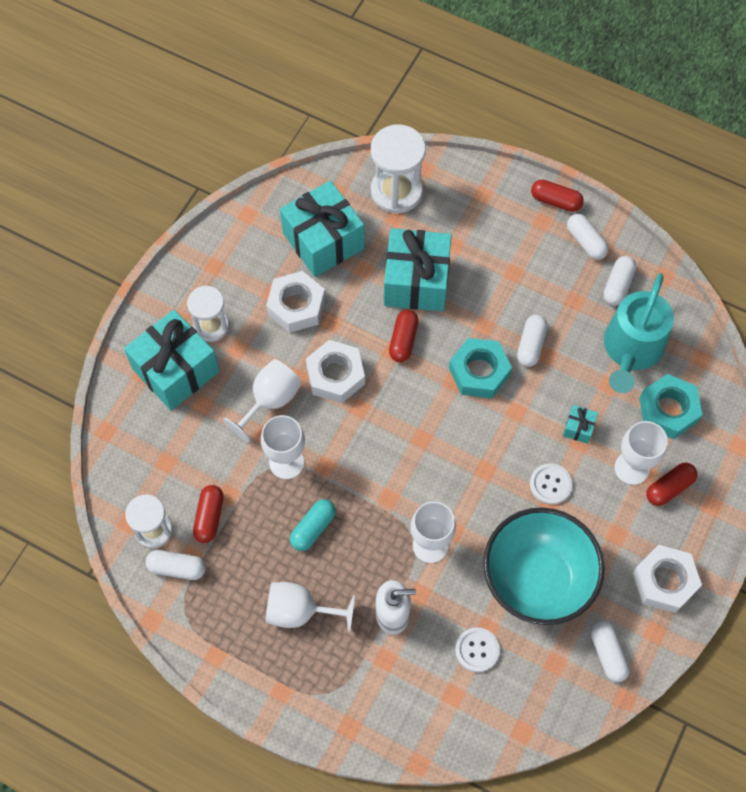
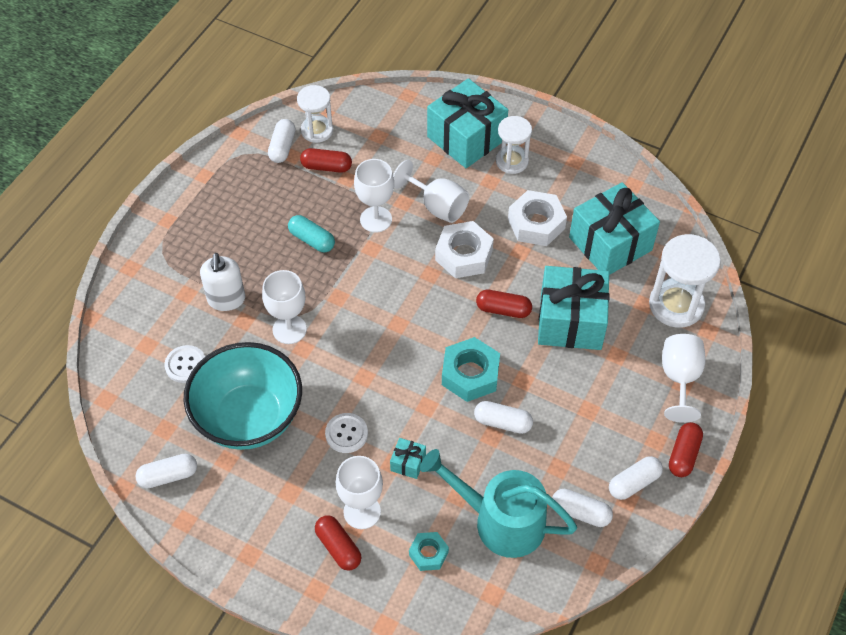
camera: 90 degrees right, 10 degrees down
white goblet [265,582,355,632] -> white goblet moved to [662,334,705,423]
white nut [633,545,702,613] -> none
turquoise nut [639,374,702,439] -> turquoise nut [409,532,449,571], size x0.58

